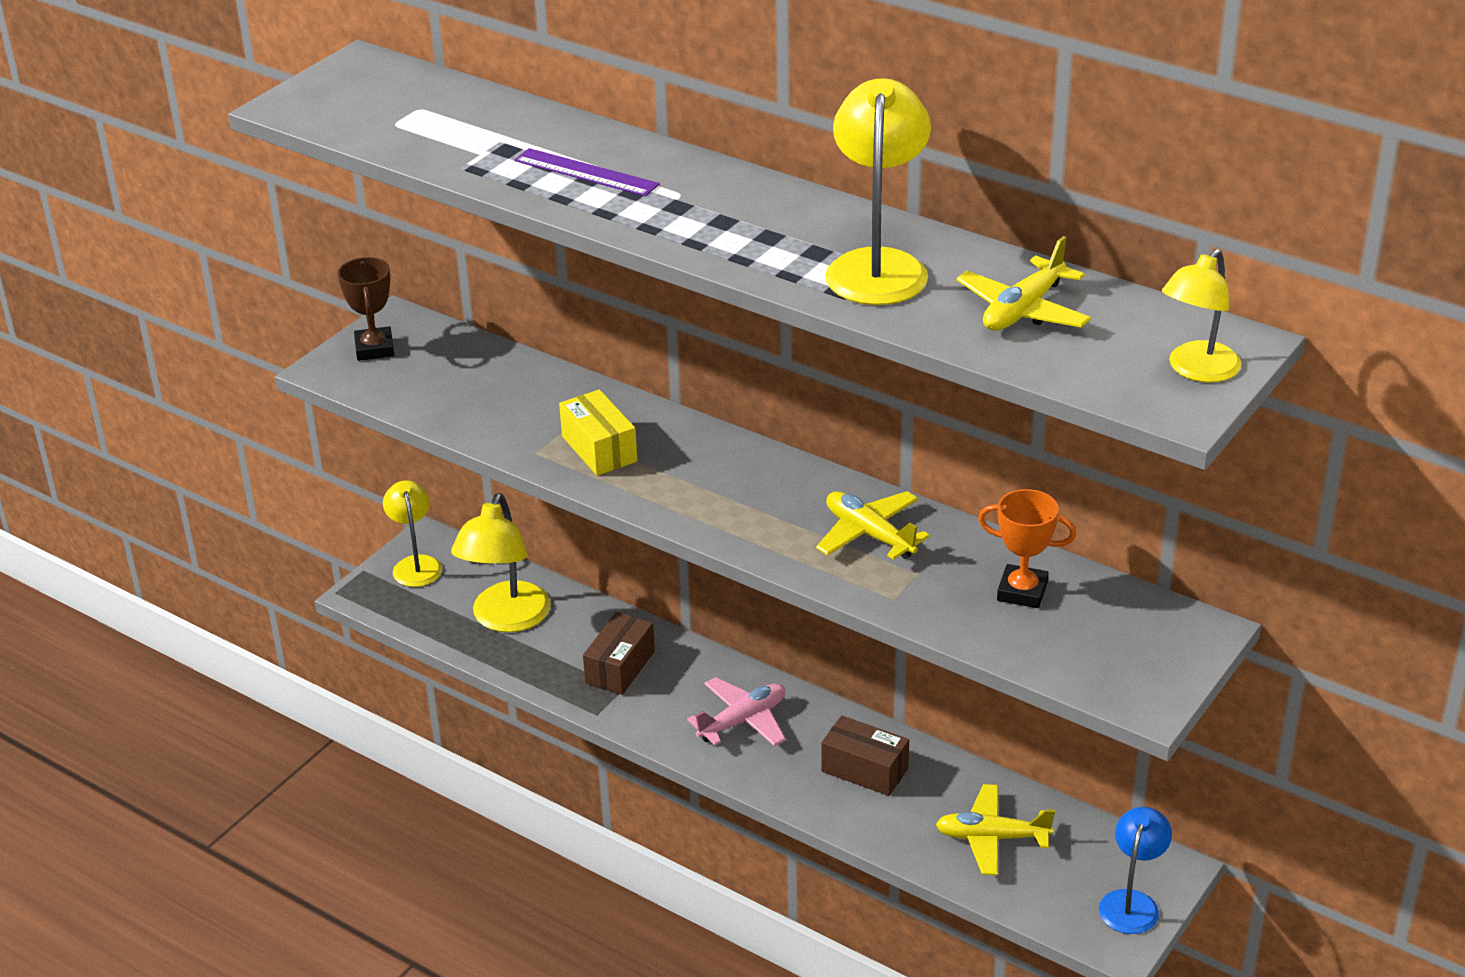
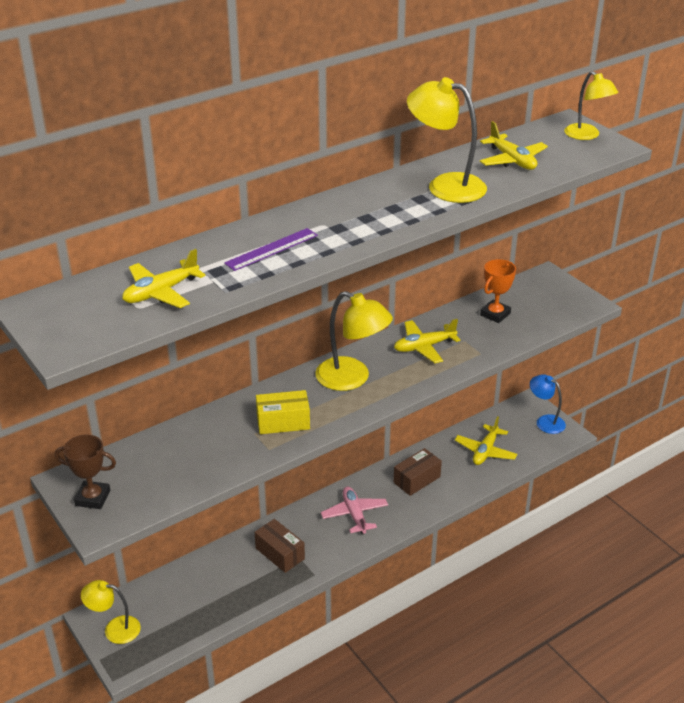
camera: 70 degrees left, 0 degrees up
yellow lamp [451,493,551,632] -> yellow lamp moved to [315,291,393,391]
none -> yellow plane [122,249,205,308]

